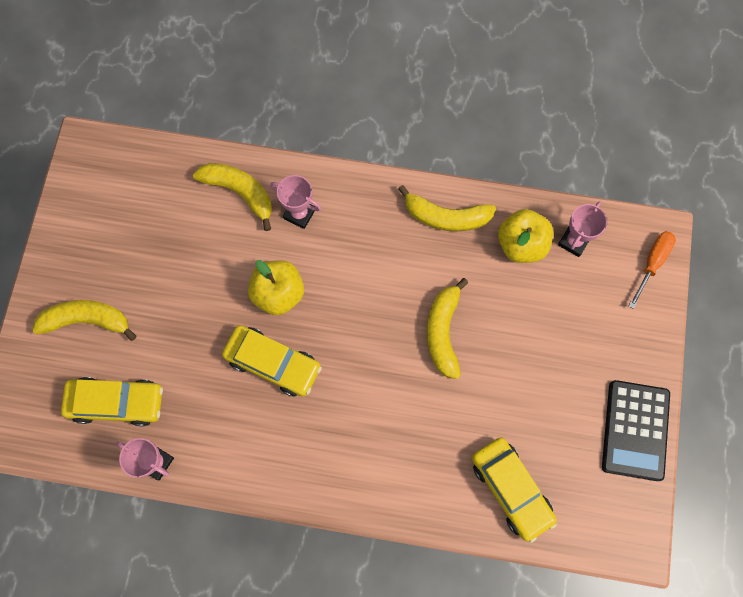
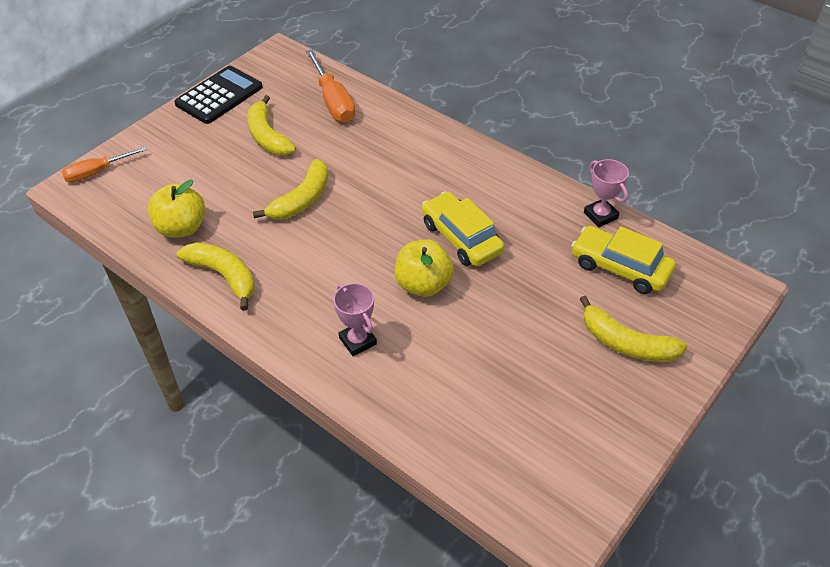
camera: 150 degrees left, 25 degrees down
yellow banana [193,163,272,231] -> yellow banana moved to [247,95,296,155]
yellow car [472,438,557,543] -> orange screwdriver [306,49,355,123]
pink trophy [558,201,607,257] -> none

